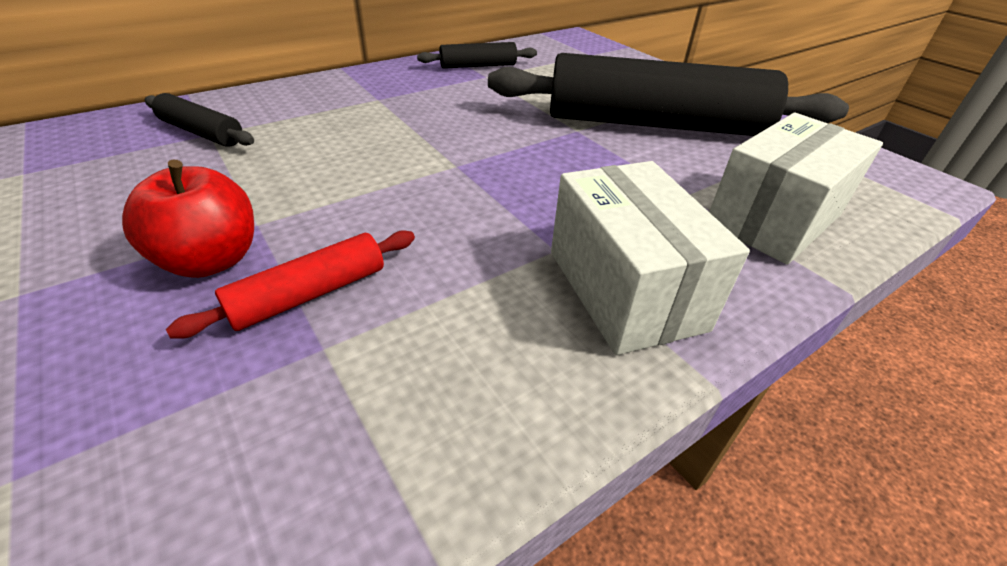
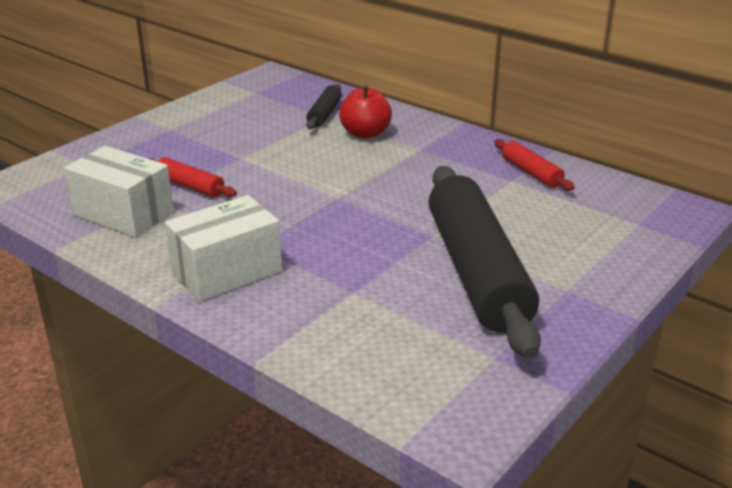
camera: 75 degrees right, 10 degrees down
red apple [122,159,254,278] -> red apple moved to [339,84,392,139]
black rolling pin [417,42,537,69] -> red rolling pin [494,139,575,191]
white box [709,113,883,264] -> white box moved to [64,146,174,237]

